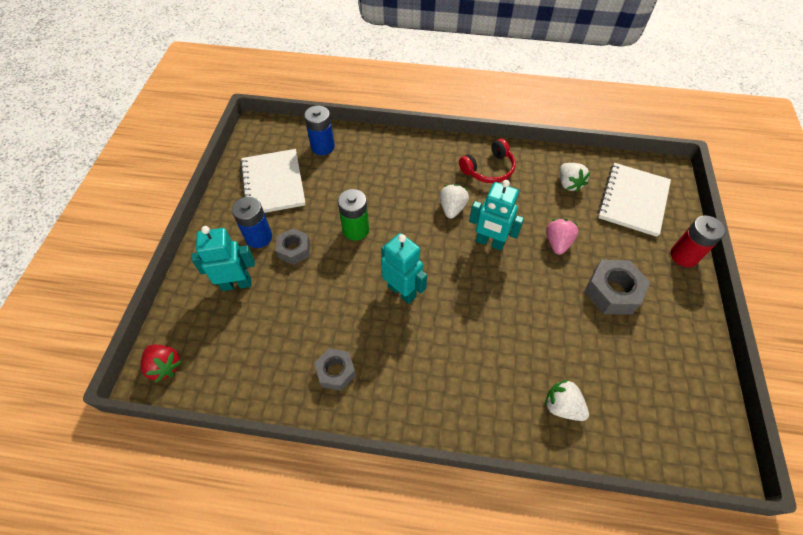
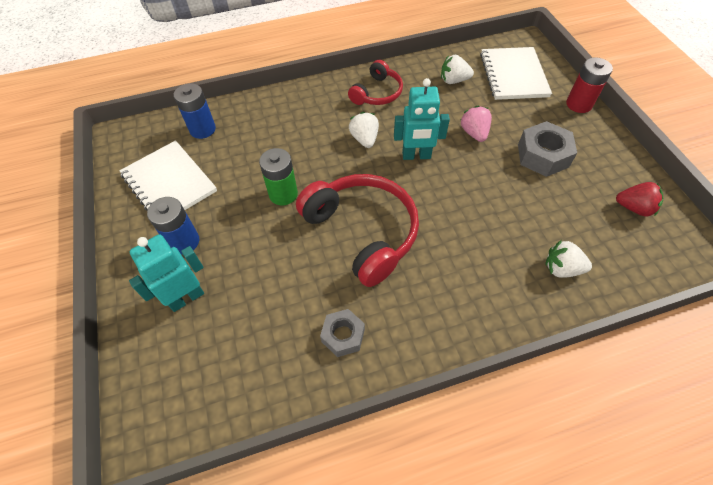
camera: 25 degrees left, 0 degrees up
red strawberry [141,345,182,383] -> red strawberry moved to [616,182,663,217]
grey nut [276,228,310,265] -> none
turquoise robot [381,233,427,304] -> red headphones [296,174,419,287]
white strawberry [560,163,590,192] -> white strawberry turned 135 degrees clockwise [441,55,474,84]

